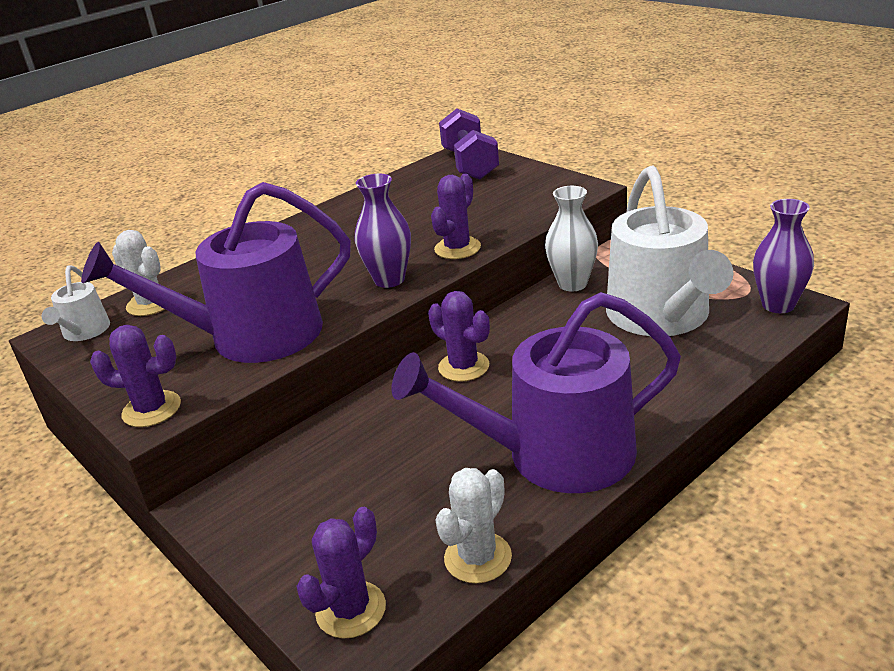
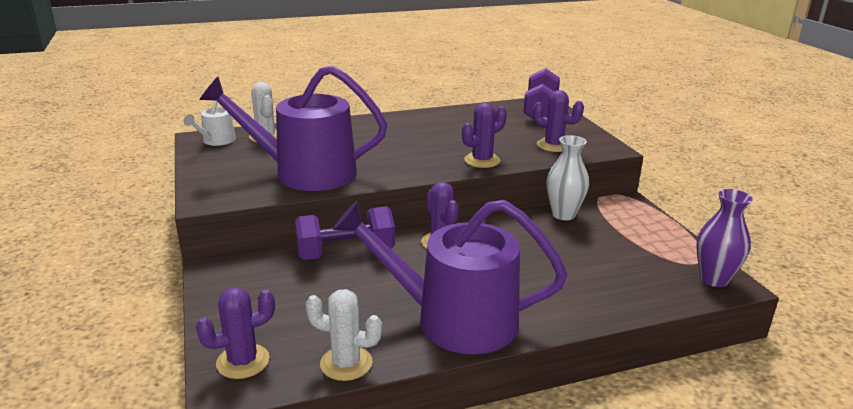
camera: 20 degrees right, 5 degrees down
purple cactus [90,325,181,427] -> purple cactus moved to [533,90,584,152]
purple vase [355,174,411,288] -> none
white cactus [435,468,512,583] -> white cactus turned 45 degrees clockwise [305,289,382,381]
white watering can [606,166,733,336] -> none
none -> purple dumbbell [295,206,395,260]

